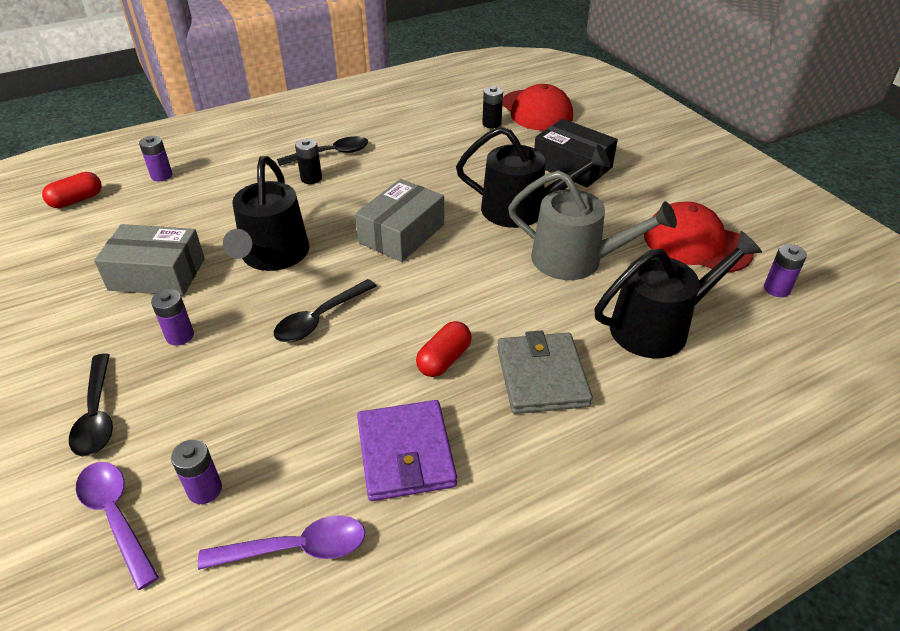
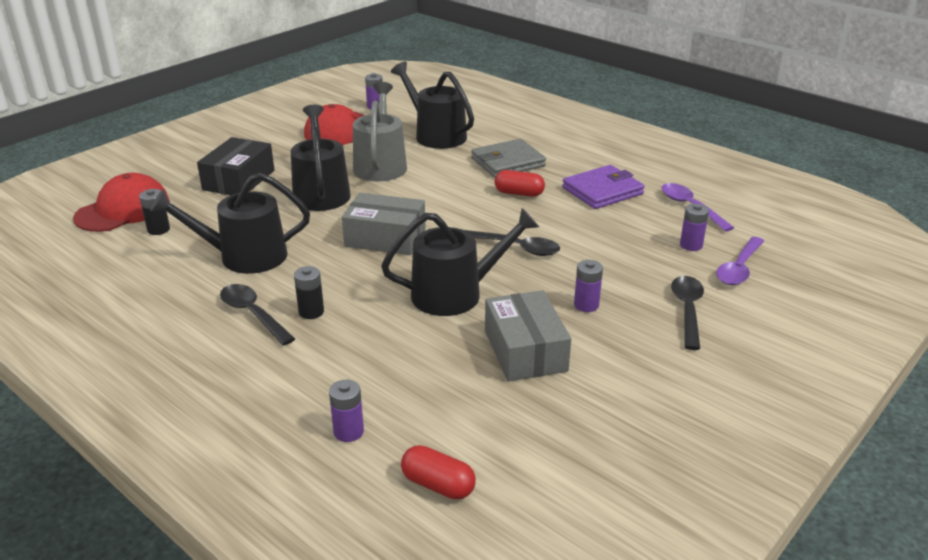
camera: 110 degrees left, 10 degrees down
black spoon [69,354,113,456] -> black spoon turned 45 degrees counterclockwise [671,276,704,350]
none -> black watering can [150,172,310,274]

